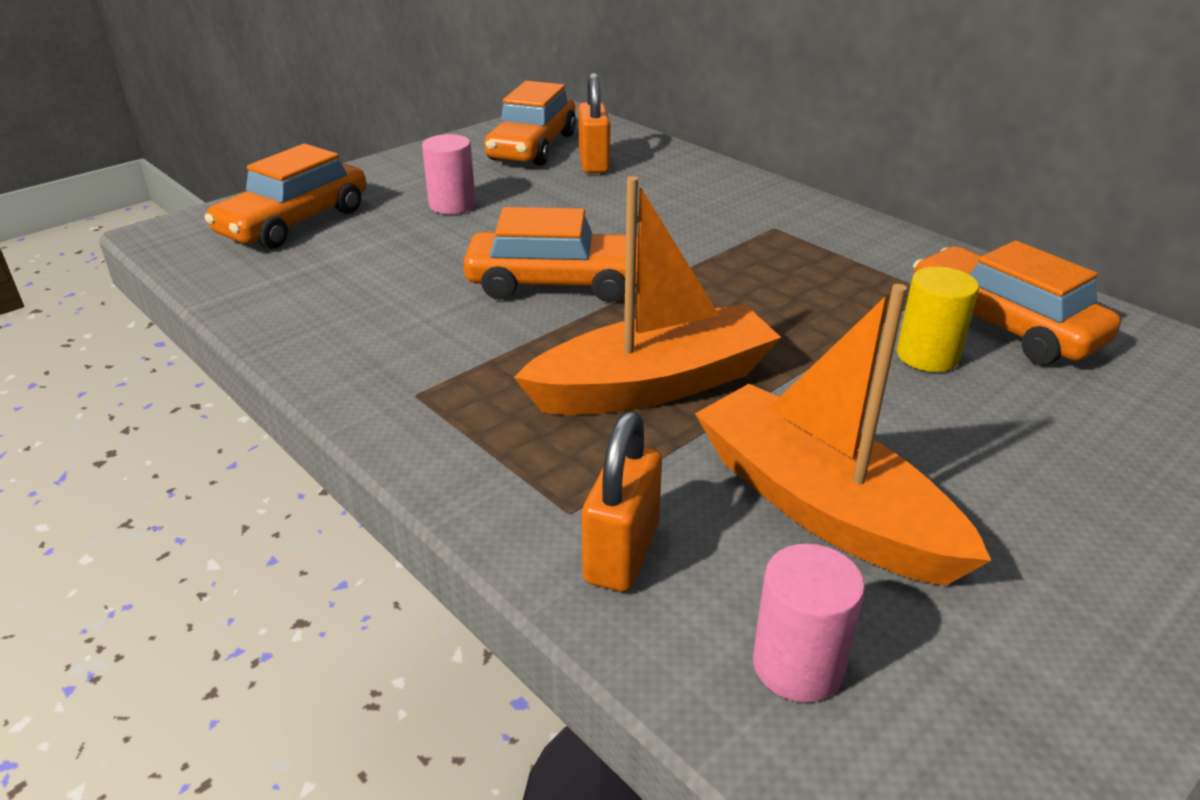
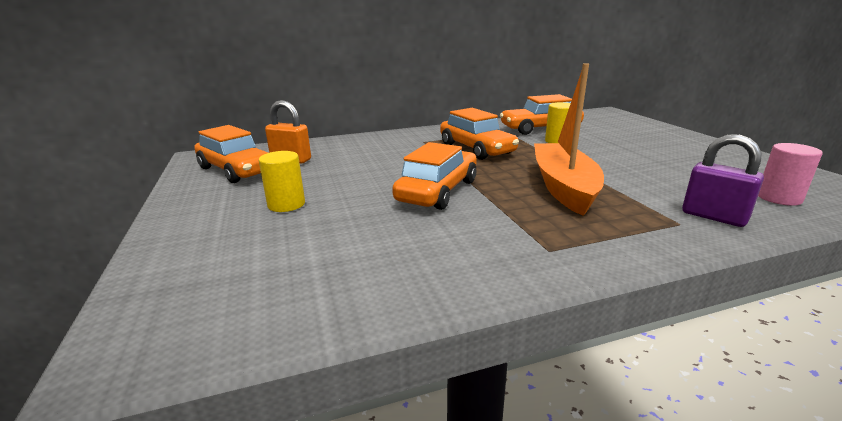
camera: 65 degrees left, 10 degrees down
orange car [204,144,366,249] -> orange car moved to [440,108,519,160]
pink cylinder [422,134,476,214] -> yellow cylinder [259,151,305,212]
orange padlock [582,411,662,592] -> purple padlock [682,134,764,227]
orange boat [695,284,992,586] -> none

